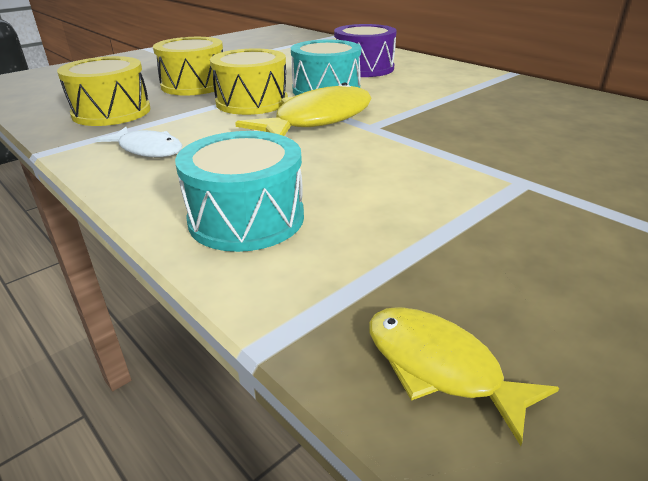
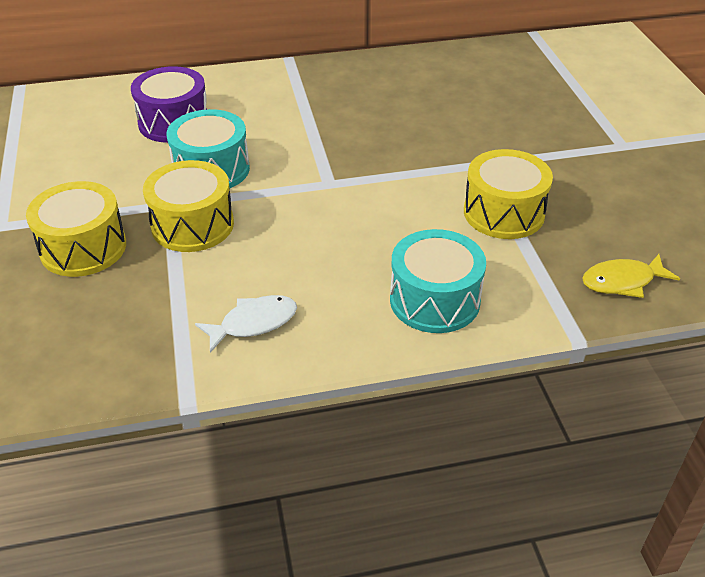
camera: 60 degrees left, 10 degrees up
yellow drum [57,56,150,126] -> yellow drum moved to [464,149,553,239]
yellow fish [235,82,372,136] -> none

